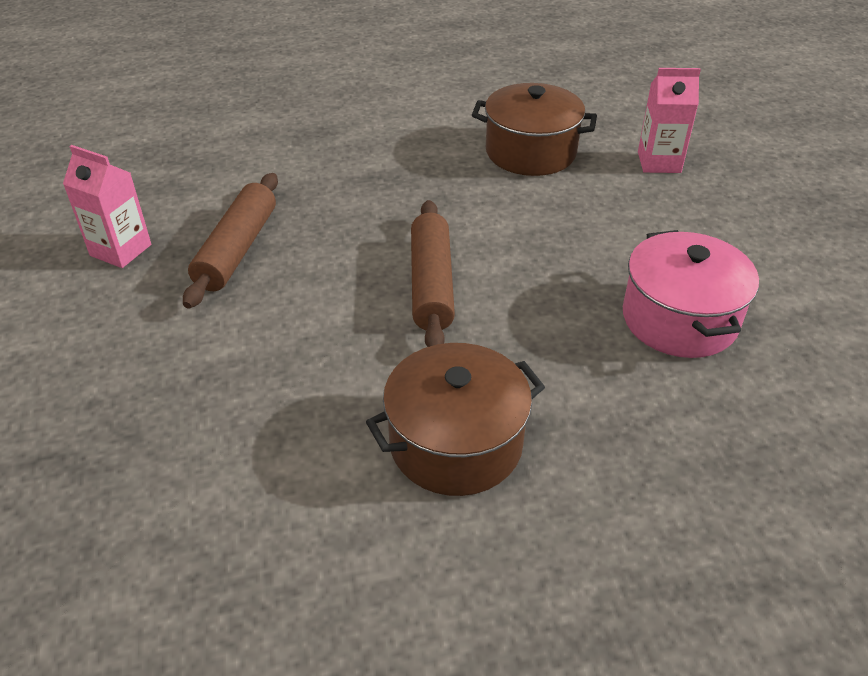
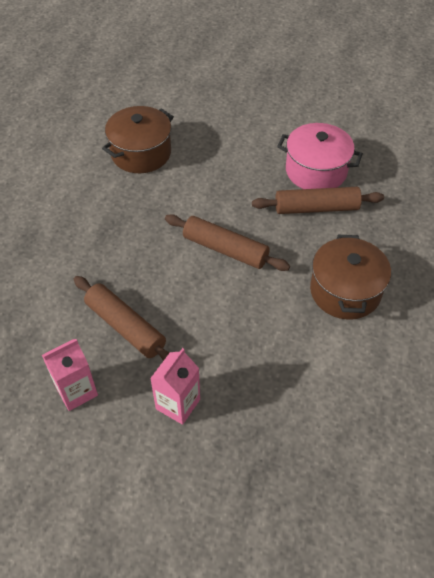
camera: 60 degrees left, 10 degrees up
pink carton [638,68,701,173] -> pink carton moved to [150,348,200,425]
none -> brown rolling pin [252,187,384,214]

